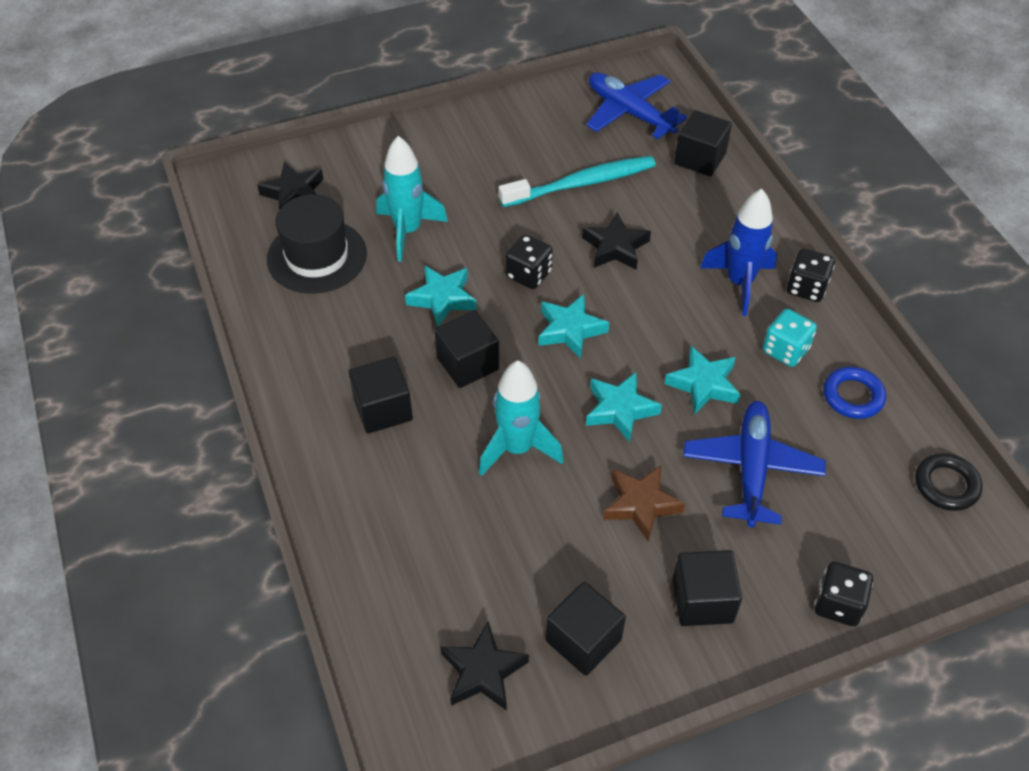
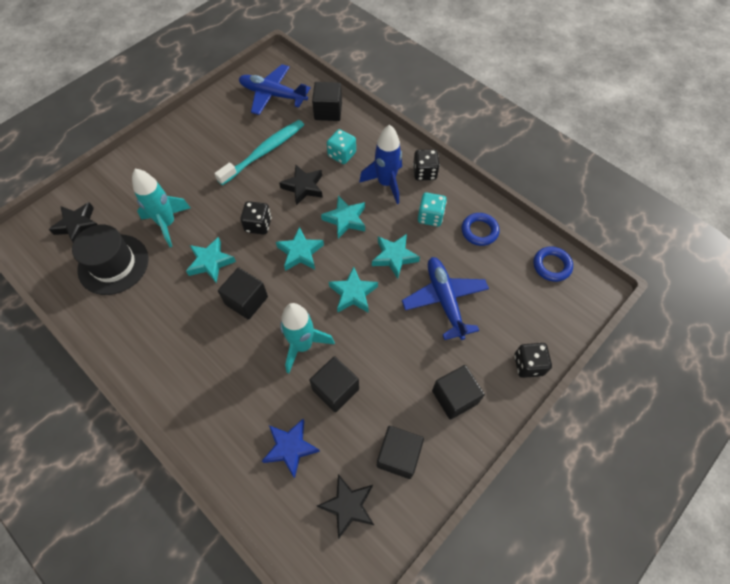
camera: 25 degrees left, 10 degrees up
black cube [349,357,413,434] -> black cube moved to [309,356,359,412]
brown star [603,465,685,542] -> none
black ring [915,453,982,511] -> blue ring [533,246,573,282]
none -> blue star [262,419,320,478]
none -> turquoise star [321,196,365,239]
none -> turquoise dice [327,129,356,164]

